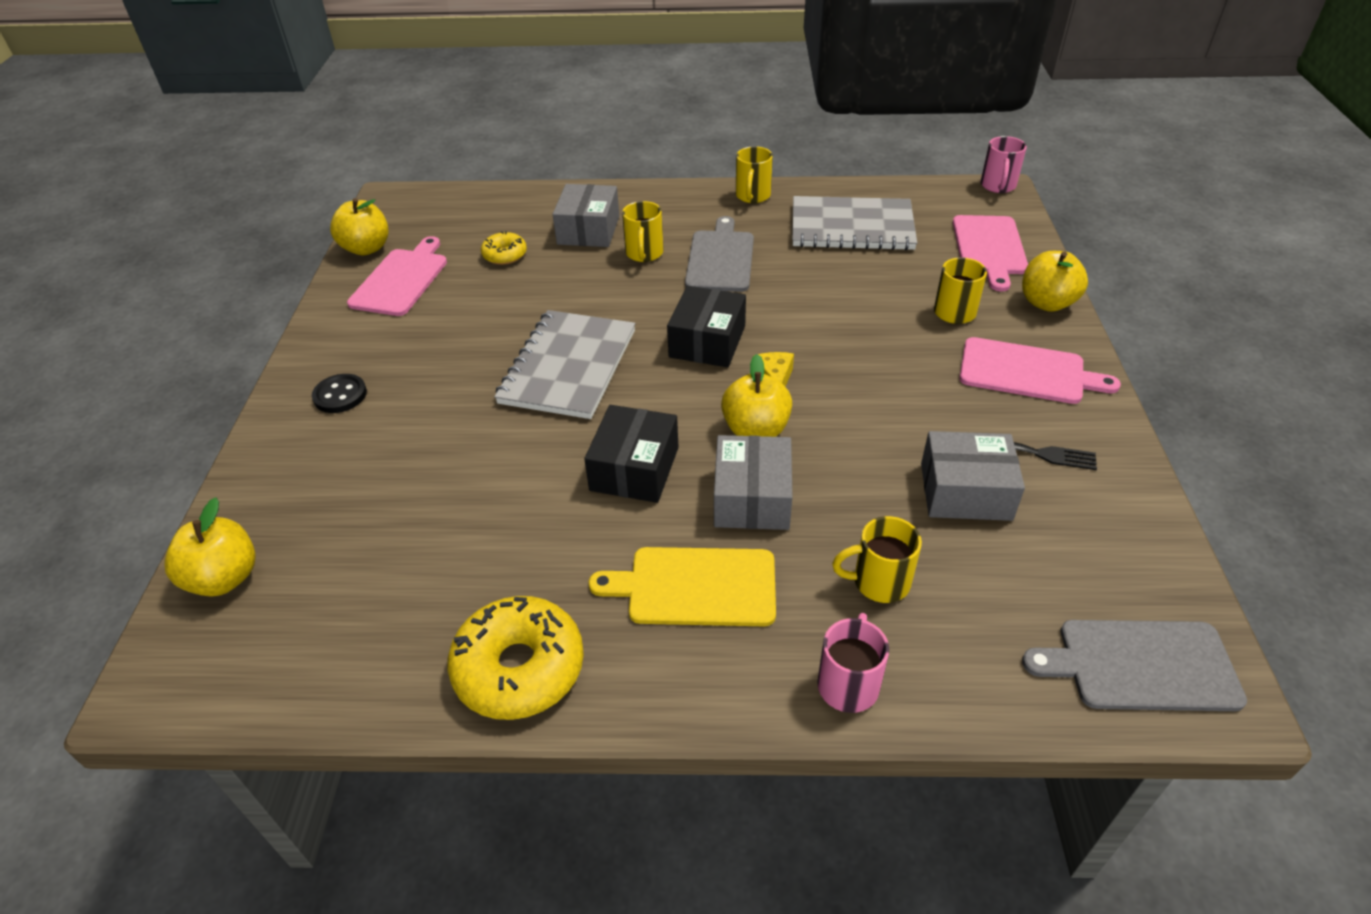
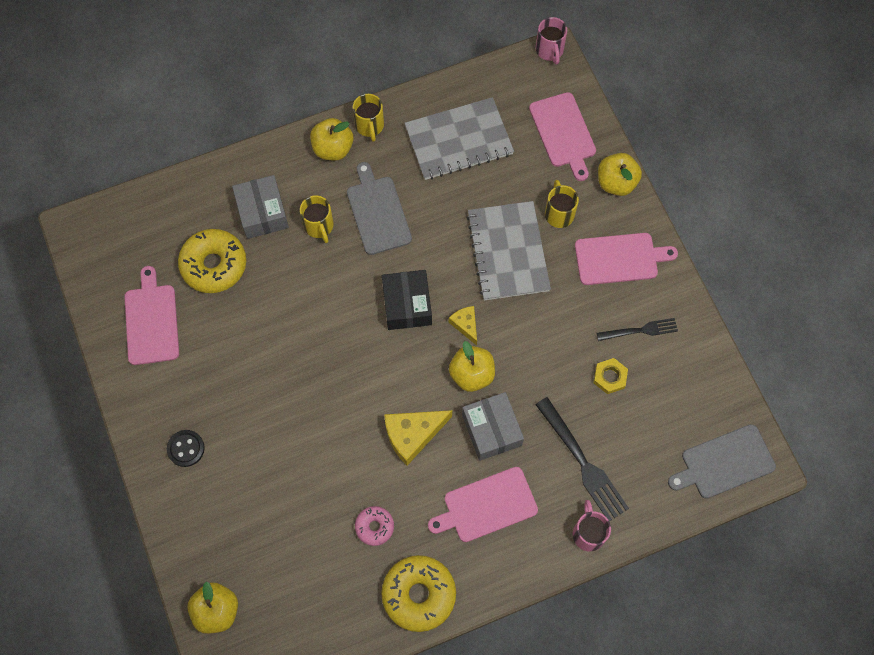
camera: 25 degrees left, 25 degrees up
yellow apple [330,198,389,255] -> yellow apple moved to [310,118,353,161]
yellow donut [481,231,527,265] -> yellow donut [178,229,246,293], size x1.85
grey notebook [494,310,635,419] -> grey notebook moved to [467,201,551,301]
black box [584,405,679,503] -> yellow cheese [384,410,452,466]
yellow cutting board [589,547,776,626] -> pink cutting board [428,467,538,542]
yellow mug [832,516,922,603] -> black fork [535,397,629,521]
grey box [921,431,1025,521] -> yellow nut [593,358,628,394]
none -> pink donut [355,506,394,546]

